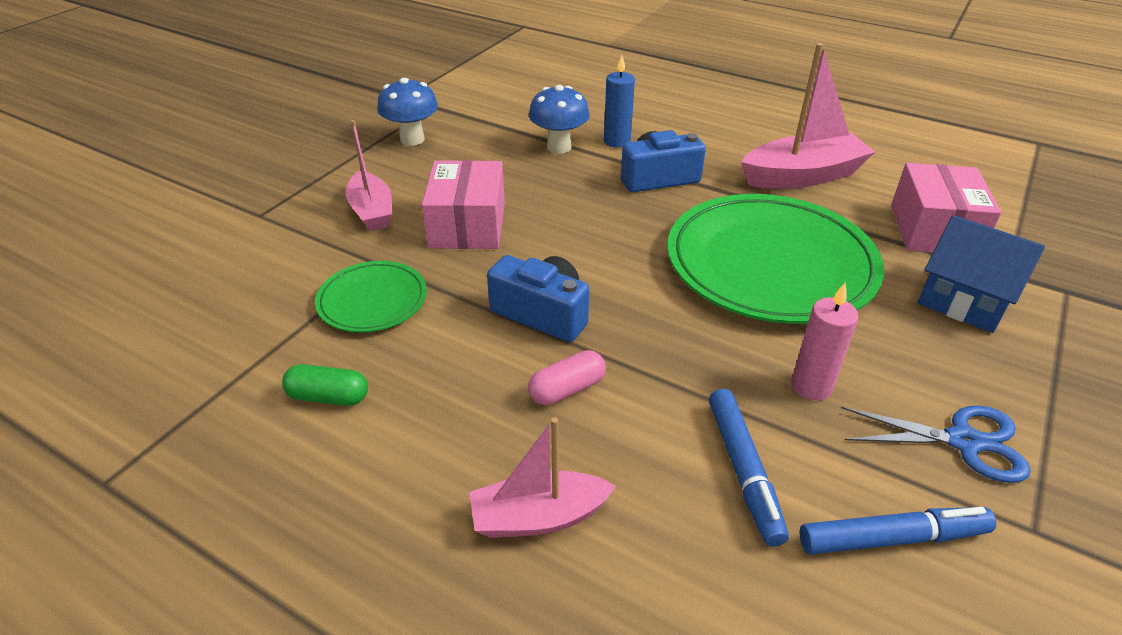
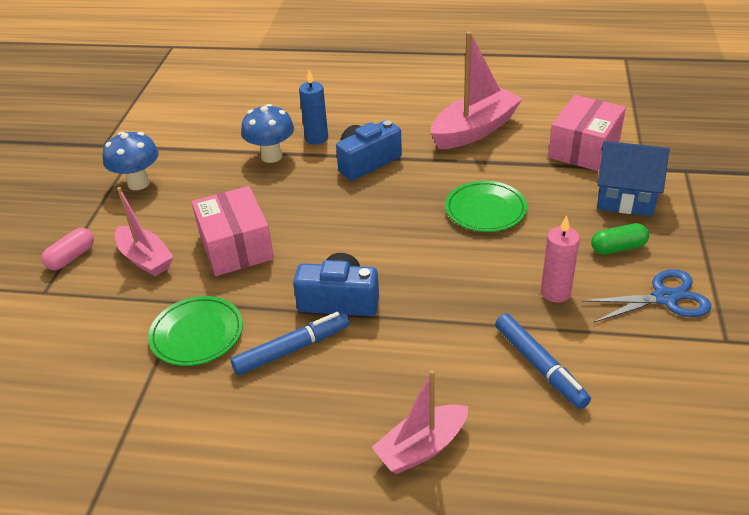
camera: 20 degrees left, 0 degrees up
green capsule [282,364,368,406] -> green capsule moved to [591,223,649,255]
pink capsule [528,350,606,405] -> pink capsule moved to [42,228,94,270]
green plate [667,194,884,324] -> green plate [445,181,527,232], size x0.49
blue marker [800,507,996,554] -> blue marker moved to [231,312,350,375]
pink box [891,163,1002,253] -> pink box turned 45 degrees clockwise [548,95,626,171]

